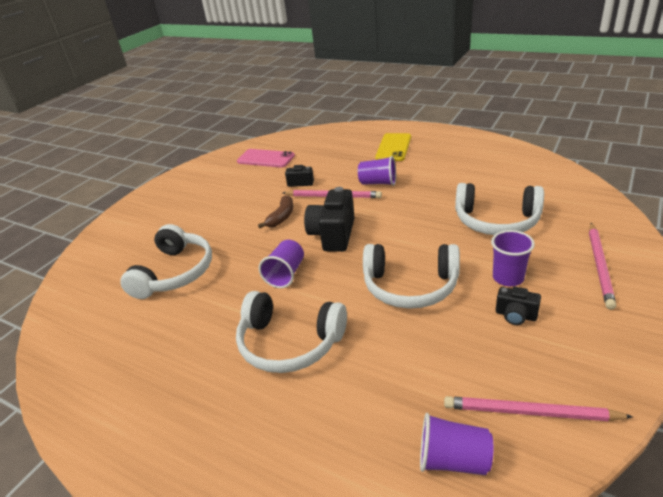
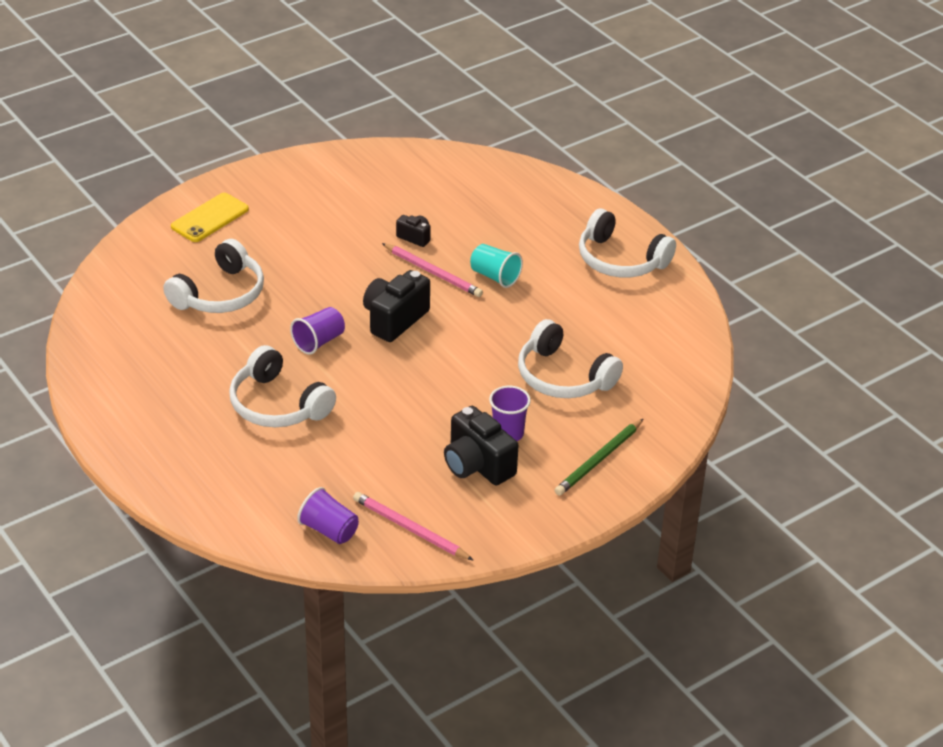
camera: 20 degrees right, 5 degrees up
pink phone [237,149,295,168] -> none
brown banana [258,195,293,228] -> none
purple cup [358,156,396,186] -> turquoise cup [470,244,523,288]
white headphones [363,244,460,309] -> white headphones moved to [579,208,676,278]
yellow phone [375,133,411,161] -> yellow phone moved to [171,193,249,242]
black camera [496,287,541,325] -> black camera [444,406,519,485], size x1.91
pink pencil [589,223,616,310] -> green pencil [555,419,643,496]

